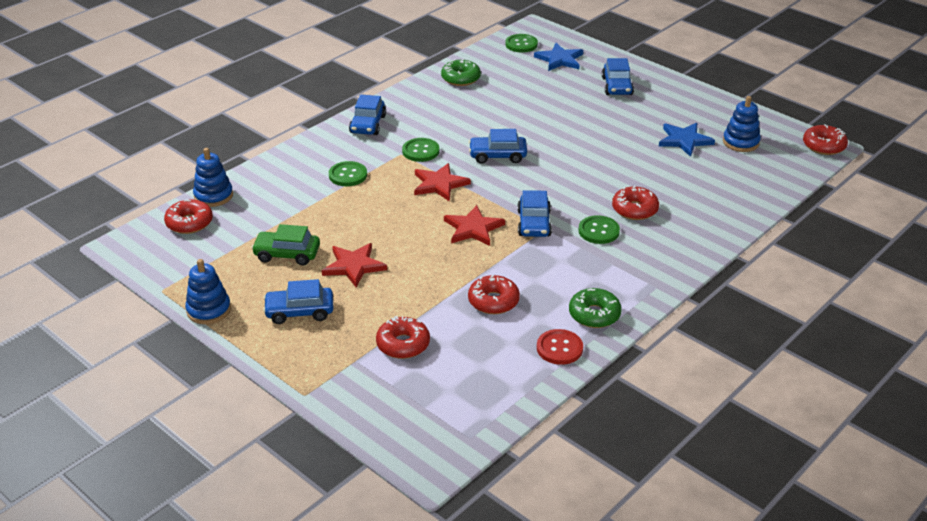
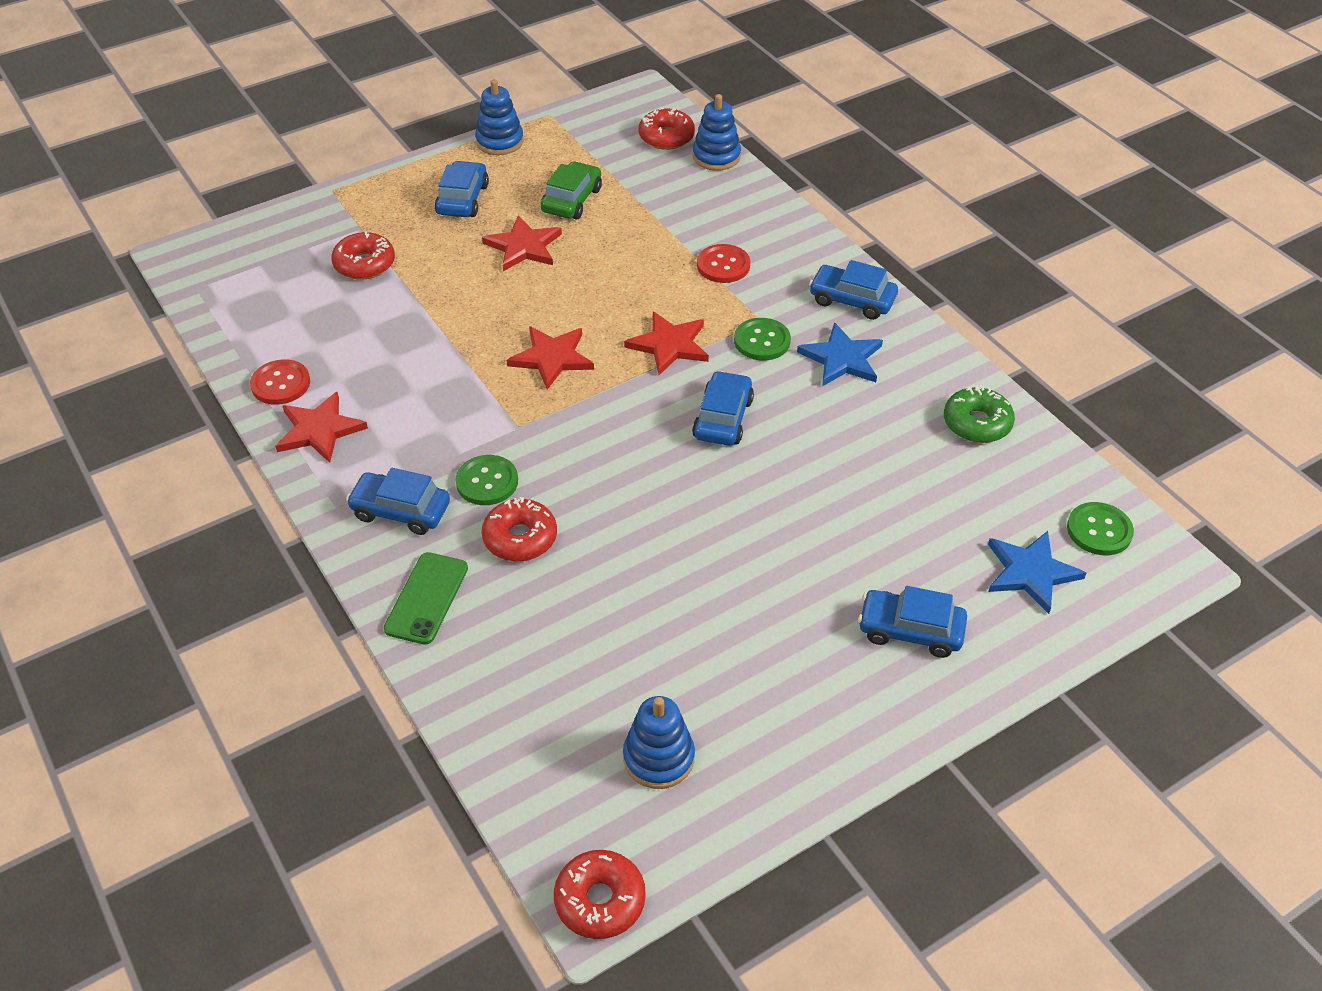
camera: 105 degrees right, 10 degrees up
green button [329,161,367,186] -> red button [697,244,750,283]
red donut [468,275,520,314] -> none
blue car [517,190,552,237] -> blue car moved to [346,468,450,535]
green donut [569,288,622,328] -> red star [275,392,368,463]
blue star [659,123,715,157] -> blue star moved to [797,322,883,386]
none -> green phone [384,552,468,645]

